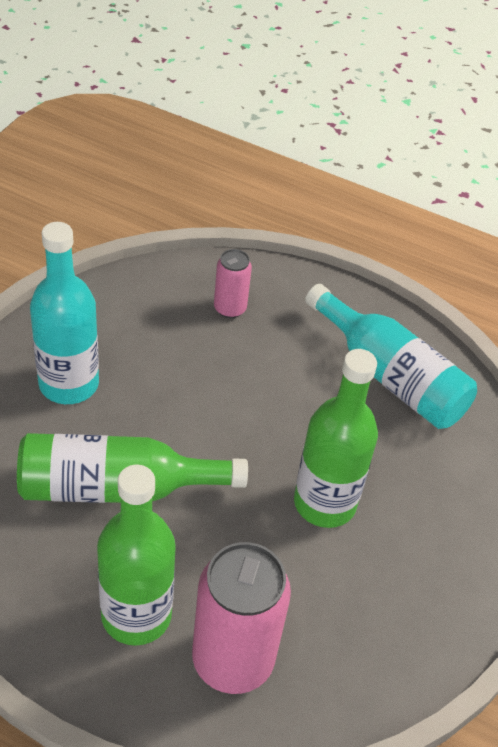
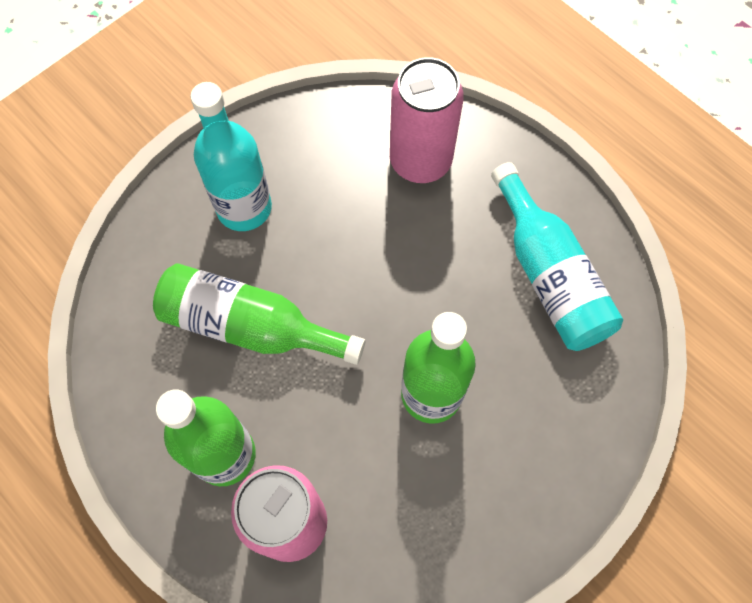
camera: 25 degrees right, 20 degrees up
pink can [214,249,252,318] -> pink can [390,57,464,183], size x1.90

